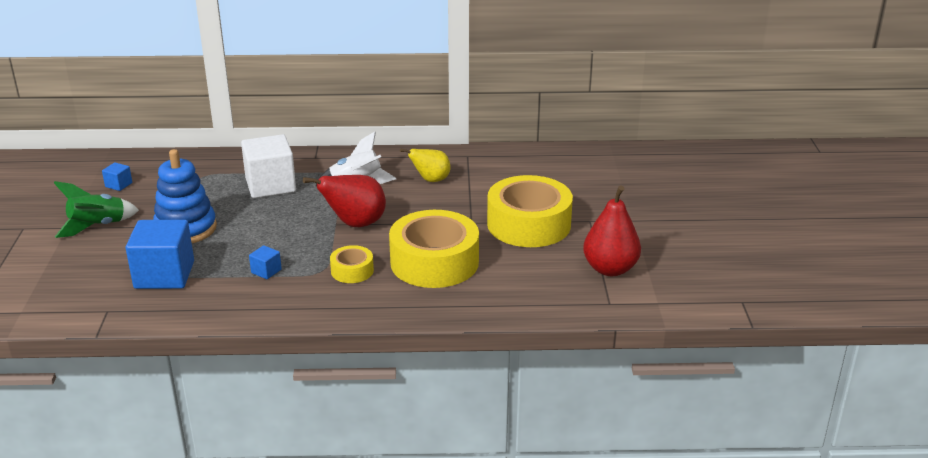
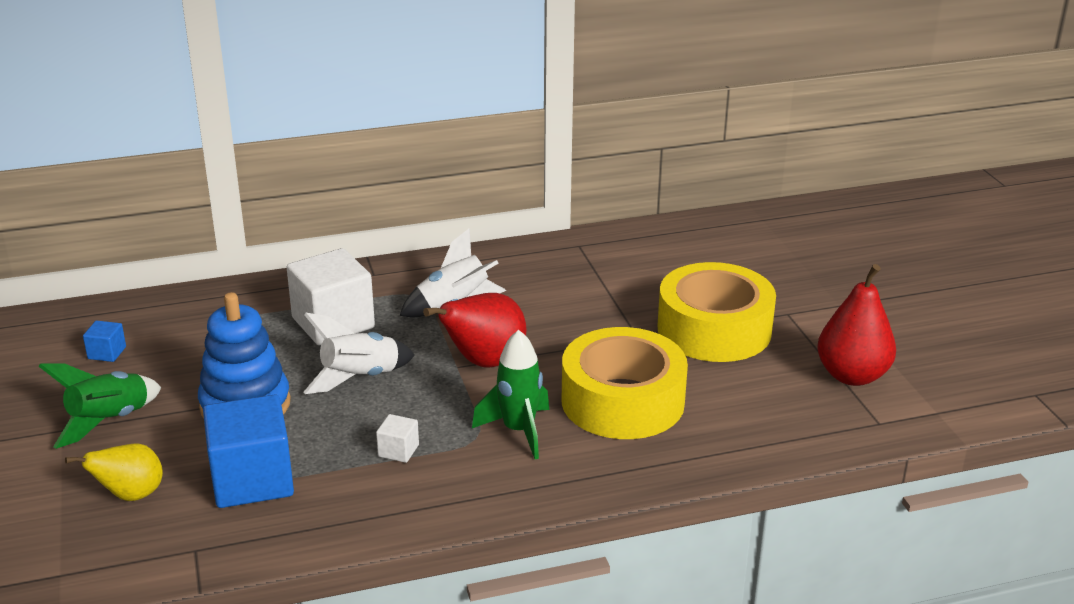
camera: 15 degrees left, 0 degrees up
blue cube [249,245,282,279] -> white cube [376,414,419,463]
yellow tape [330,245,374,283] -> green rocket [472,330,549,459]
yellow pear [400,149,450,182] -> yellow pear moved to [65,443,163,501]
none -> white rocket [304,313,415,394]

